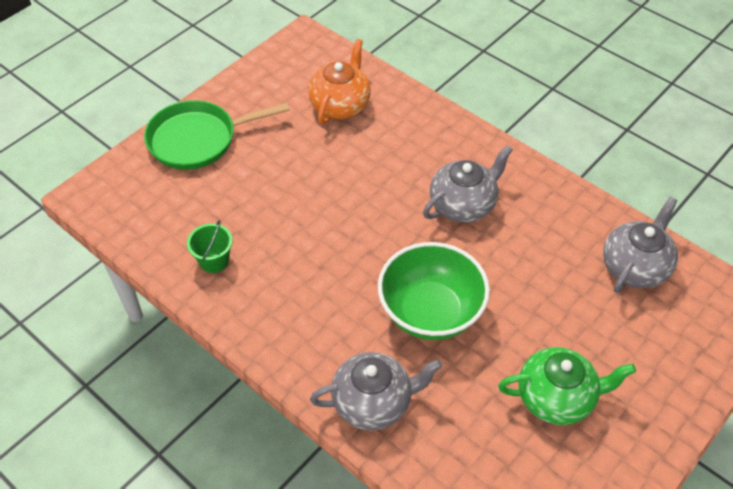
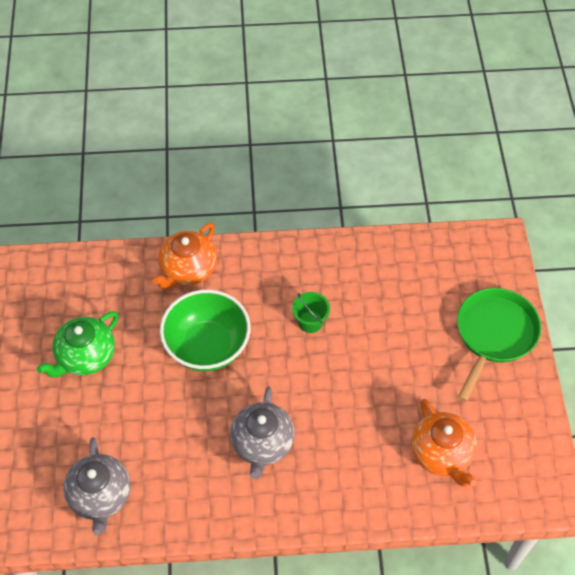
camera: 135 degrees right, 5 degrees up
green bucket [187,220,233,273] -> green bucket moved to [292,292,330,333]
grey teapot [310,352,442,431] -> orange teapot [153,223,217,290]

